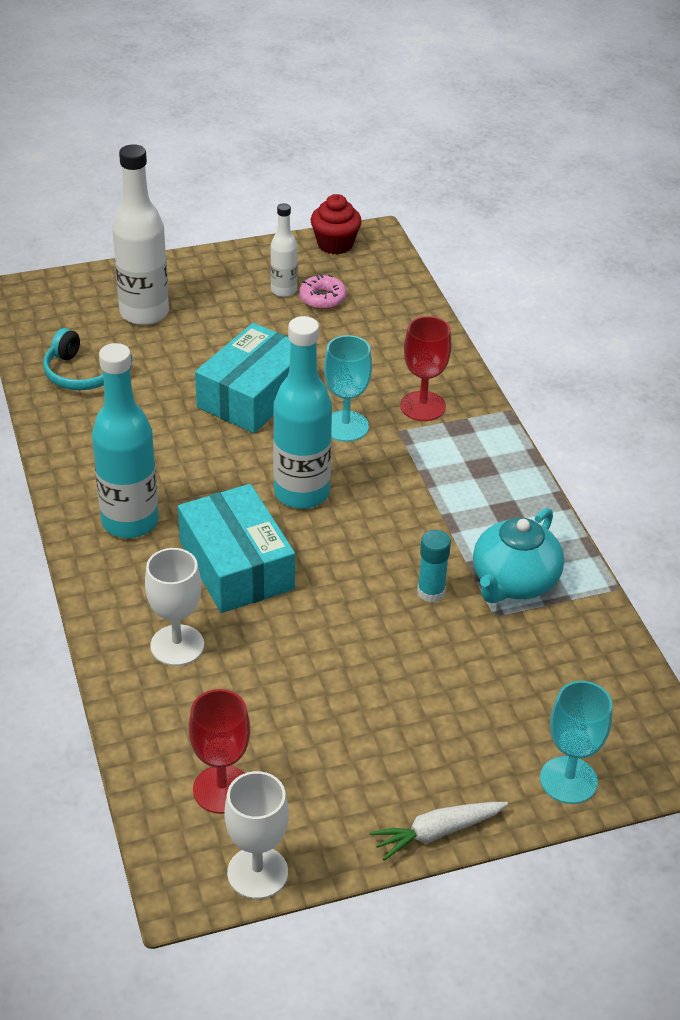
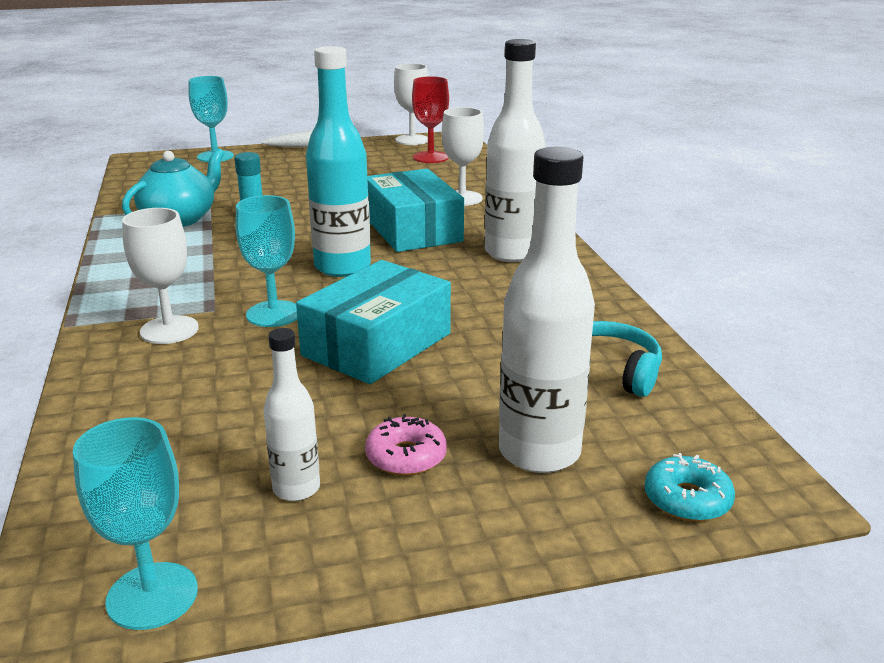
camera: 175 degrees left, 15 degrees down
turquoise bottle [92,343,159,538] -> white bottle [485,39,545,262]
pink donut [299,274,347,309] -> pink donut moved to [365,414,447,476]
red cupcake [310,194,362,255] -> turquoise goblet [73,417,198,630]
red goblet [400,316,451,421] -> white goblet [122,208,199,344]
none -> turquoise donut [644,453,735,522]

